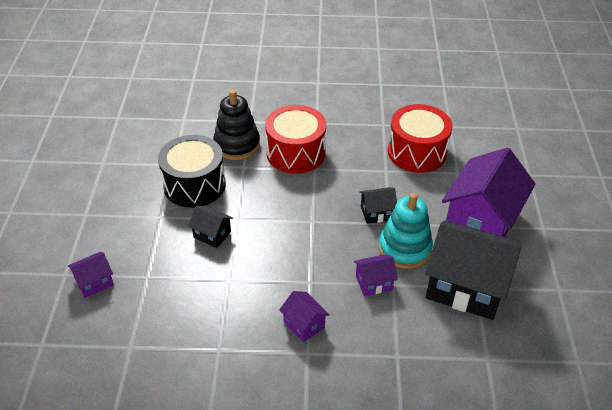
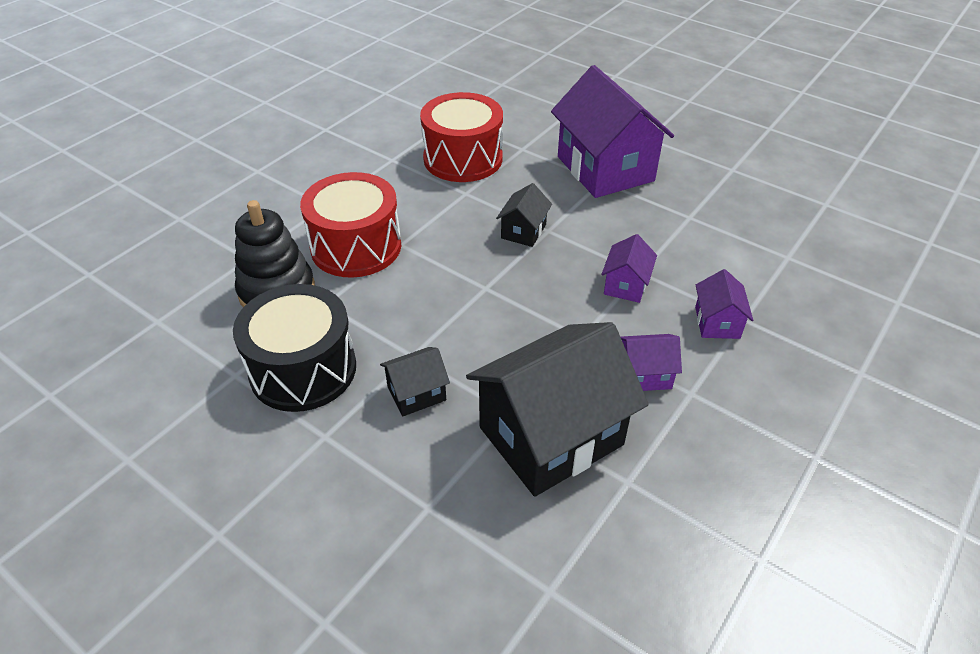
camera: 55 degrees left, 0 degrees up
purple house [68,252,114,298] -> purple house moved to [695,269,753,339]
turquoise stacking toy [379,193,433,269] -> none
black house [425,220,522,320] -> black house moved to [466,322,649,497]

